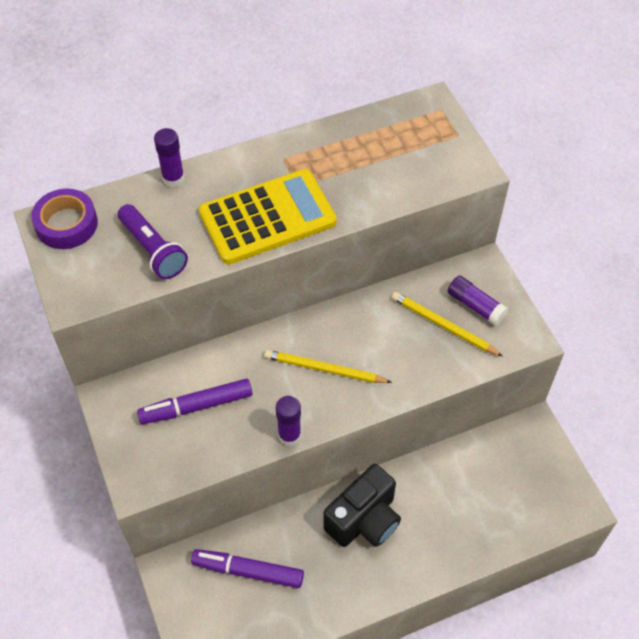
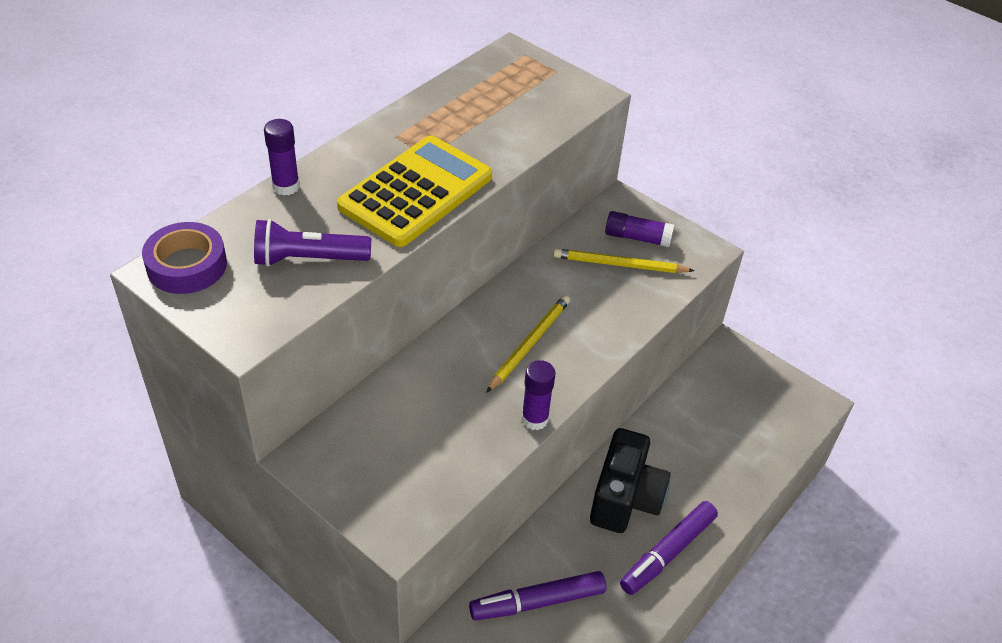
camera: 30 degrees left, 10 degrees down
purple flashlight [118,204,188,279] -> purple flashlight turned 150 degrees clockwise [254,219,371,267]
purple marker [137,379,252,424] -> purple marker moved to [620,501,718,595]
yellow pencil [264,350,392,383] -> yellow pencil turned 135 degrees clockwise [486,295,570,393]

